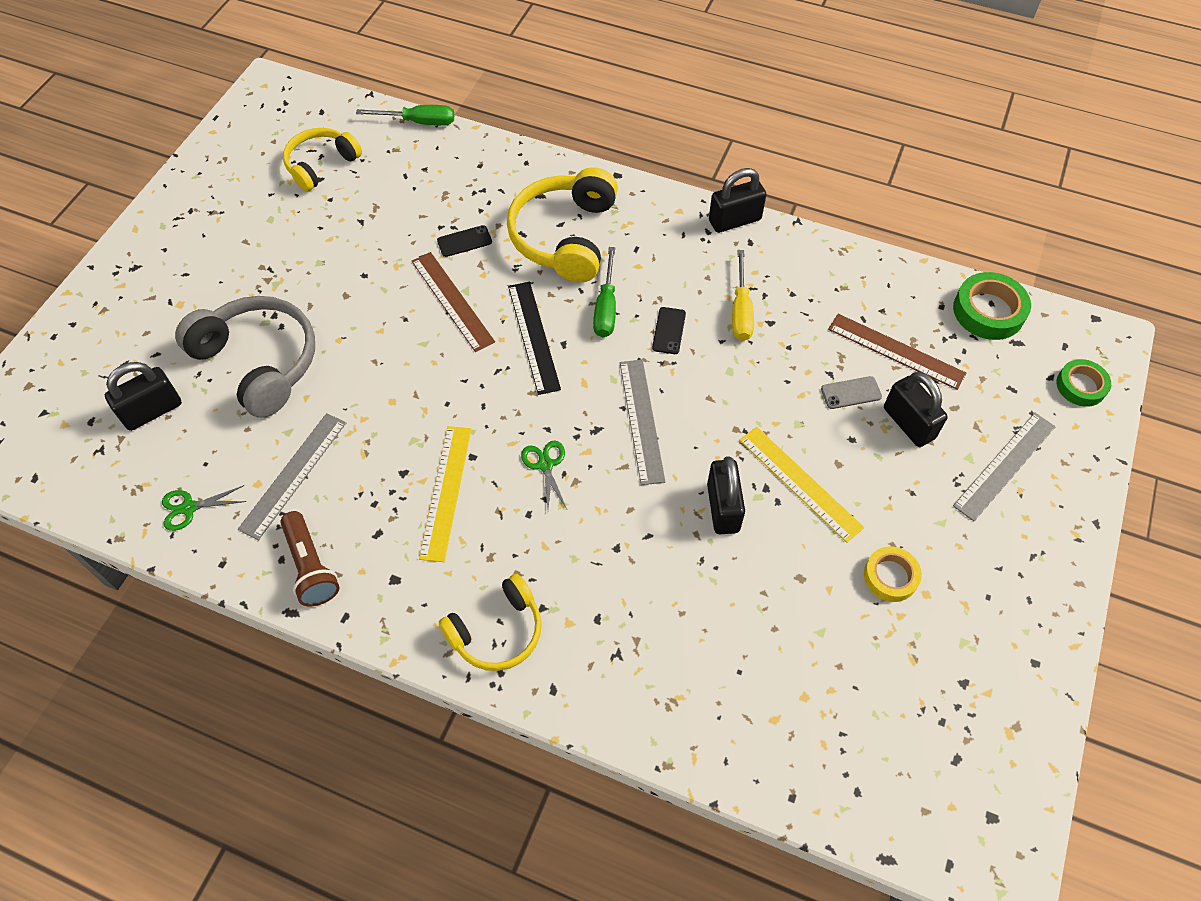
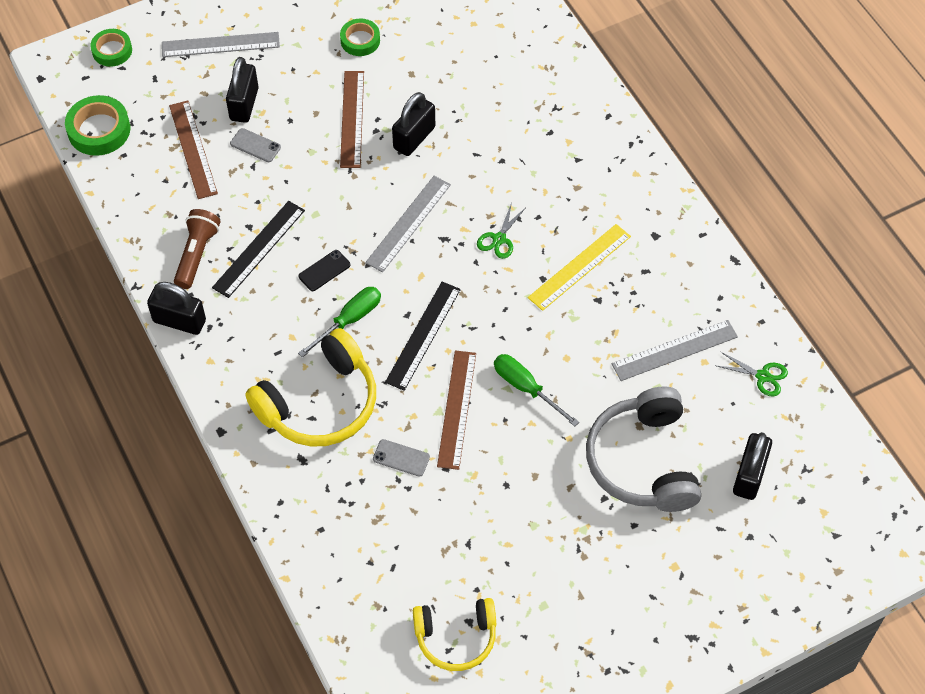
camera: 140 degrees left, 0 degrees up
black padlock [105,362,182,431] -> black padlock turned 75 degrees counterclockwise [733,432,772,500]
brown flashlight [280,511,340,606] -> brown flashlight moved to [174,209,221,289]
green screwdriver [356,105,454,126] -> green screwdriver moved to [494,354,579,426]
black phone [437,225,492,257] -> grey phone [373,439,430,477]
yellow headphones [439,574,542,671] -> none
yellow screwdriver [732,250,754,341] -> black ruler [212,201,305,298]
yellow ruler [739,427,864,543] -> brown ruler [340,71,364,168]
yellow tape [864,546,922,602] -> green tape [340,19,380,56]

